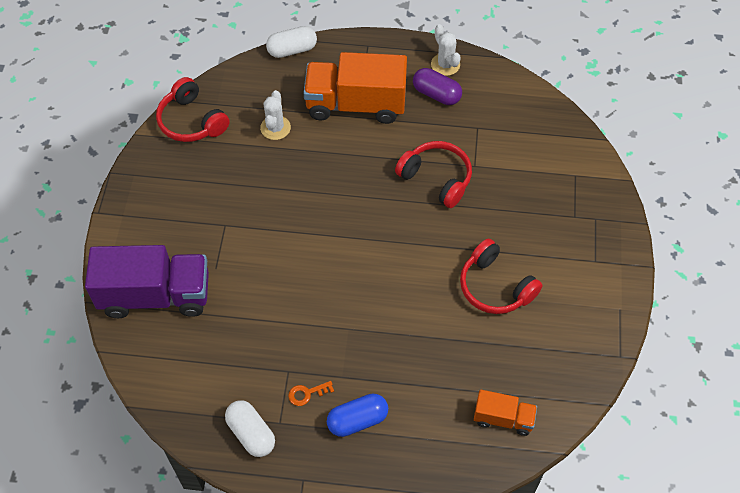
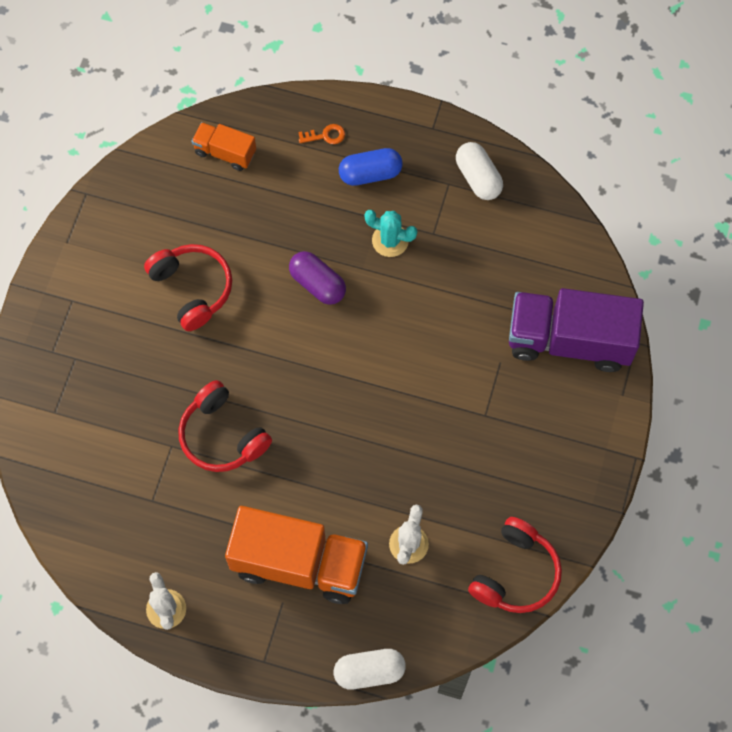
camera: 170 degrees left, 10 degrees up
red headphones [156,77,230,142] -> red headphones turned 60 degrees clockwise [468,517,562,613]
orange key [288,381,334,406] -> orange key moved to [298,124,345,144]
purple capsule [413,68,462,105] -> purple capsule moved to [289,251,346,305]
none -> turquoise cactus [364,210,417,257]

